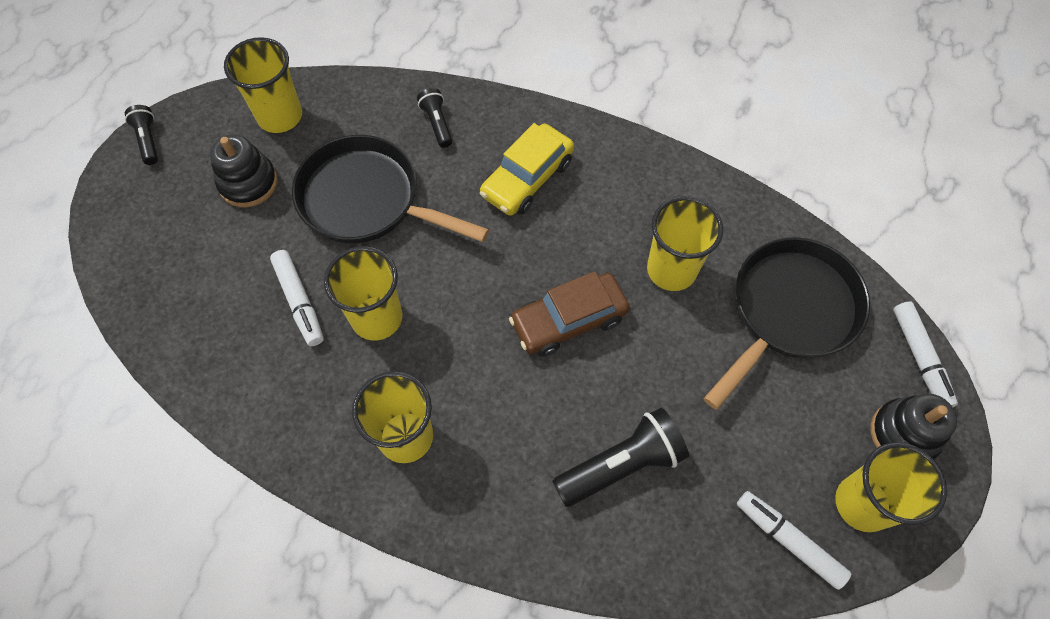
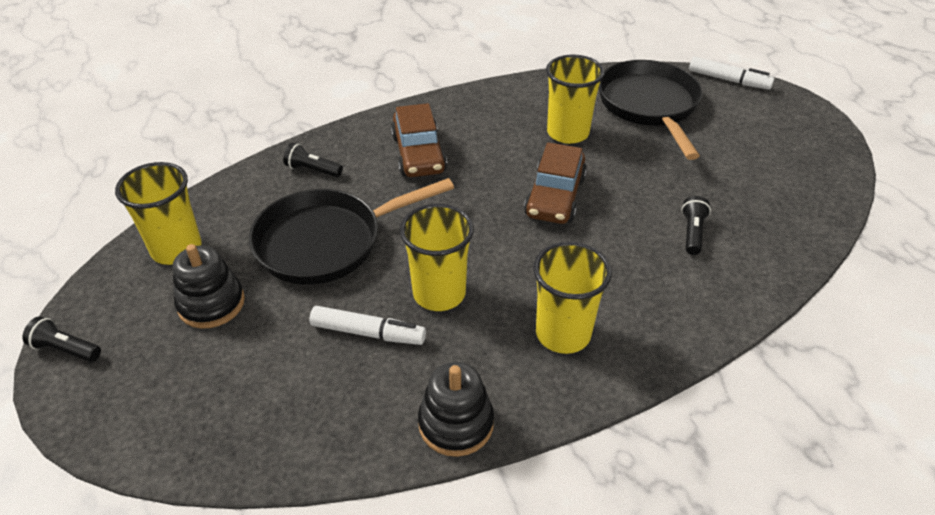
camera: 50 degrees left, 20 degrees down
yellow car [480,123,574,216] -> brown car [391,103,447,177]
black flashlight [552,408,689,507] -> black flashlight [681,196,711,255], size x0.55
white marker [737,491,851,590] -> none
yellow cup [835,442,947,532] -> none
black stacking toy [871,393,957,459] -> black stacking toy moved to [418,362,494,457]

